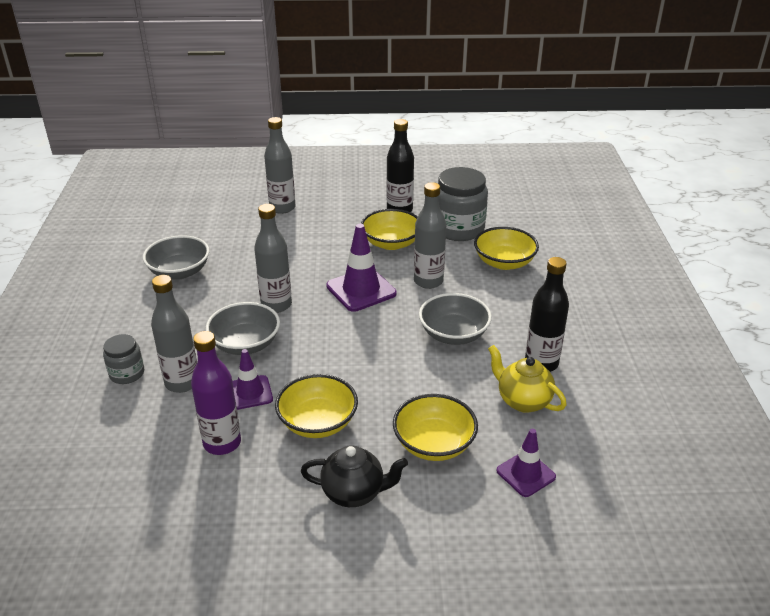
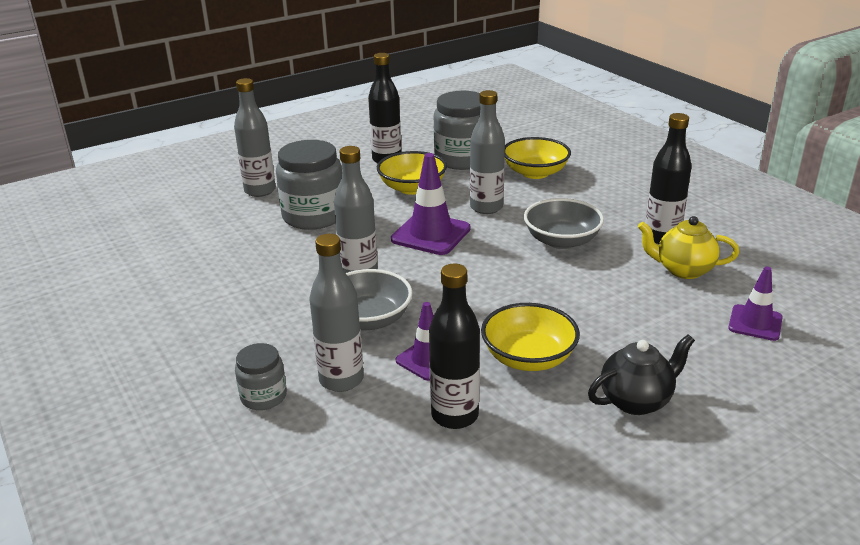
camera: 30 degrees left, 5 degrees down
grey bowl [143,235,210,280] -> none
purple bottle [191,331,241,455] -> black bottle [429,264,480,429]
yellow bowl [393,394,478,461] -> none
none -> grey jar [276,140,342,230]

